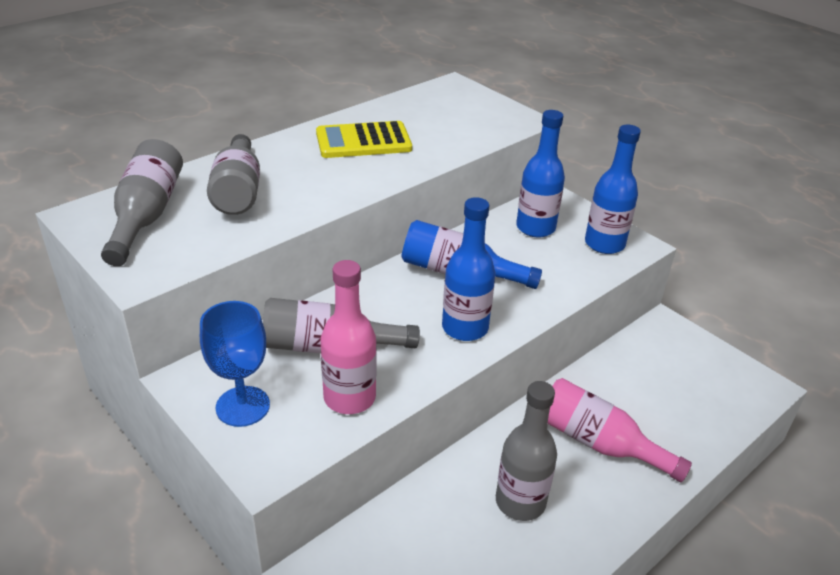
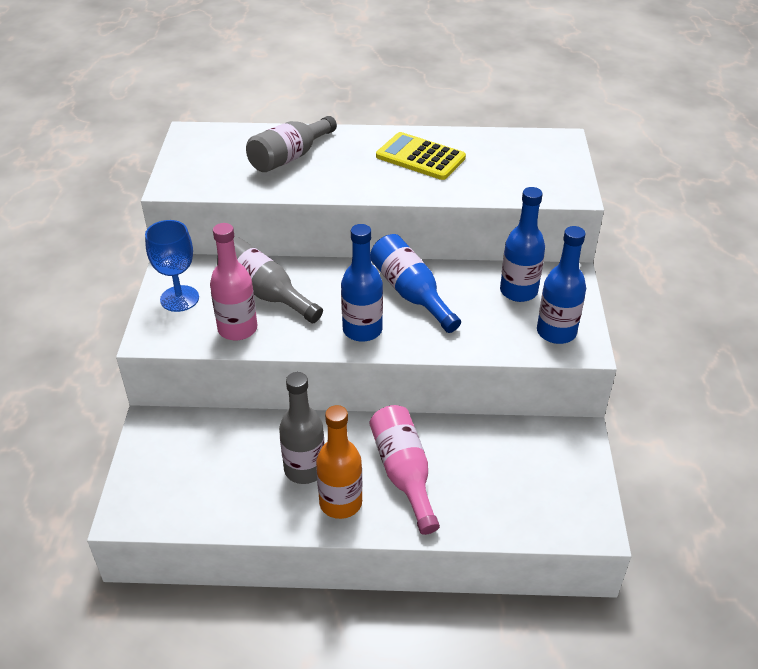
camera: 45 degrees right, 5 degrees up
grey bottle [101,139,183,266] -> none
none -> orange bottle [316,405,362,519]

